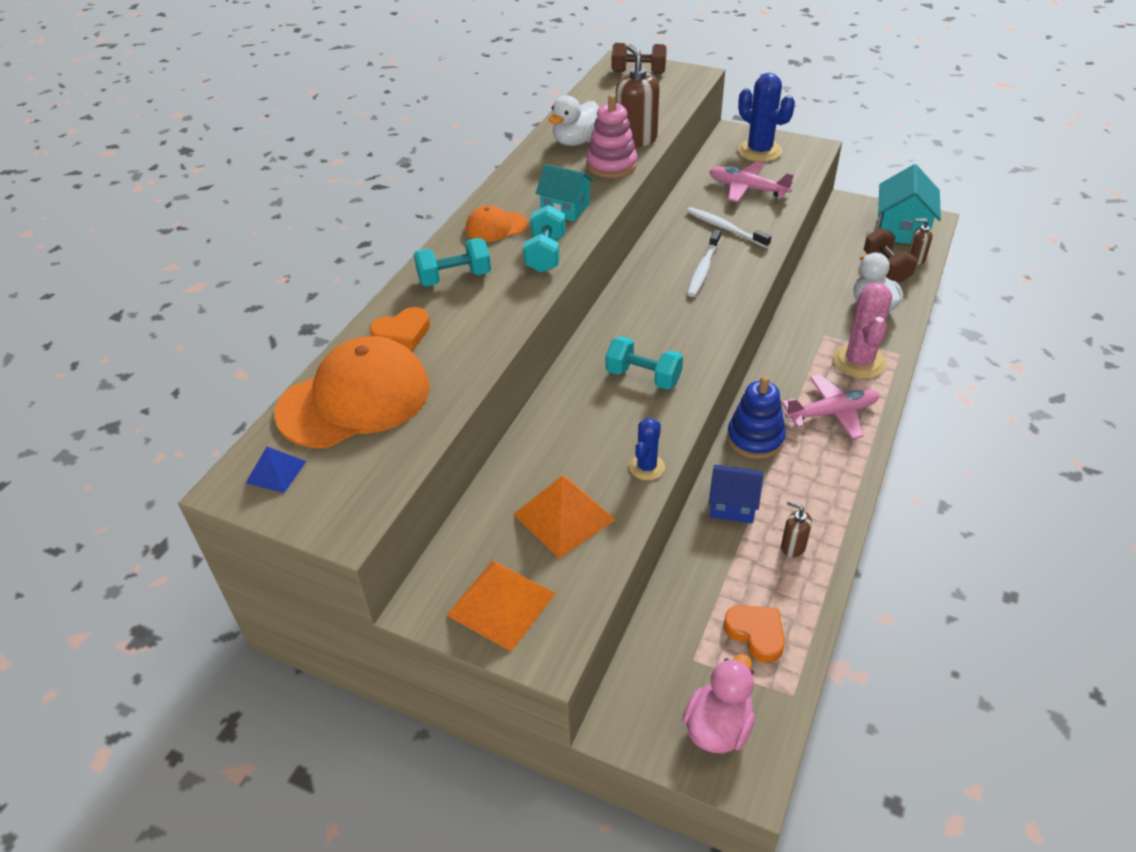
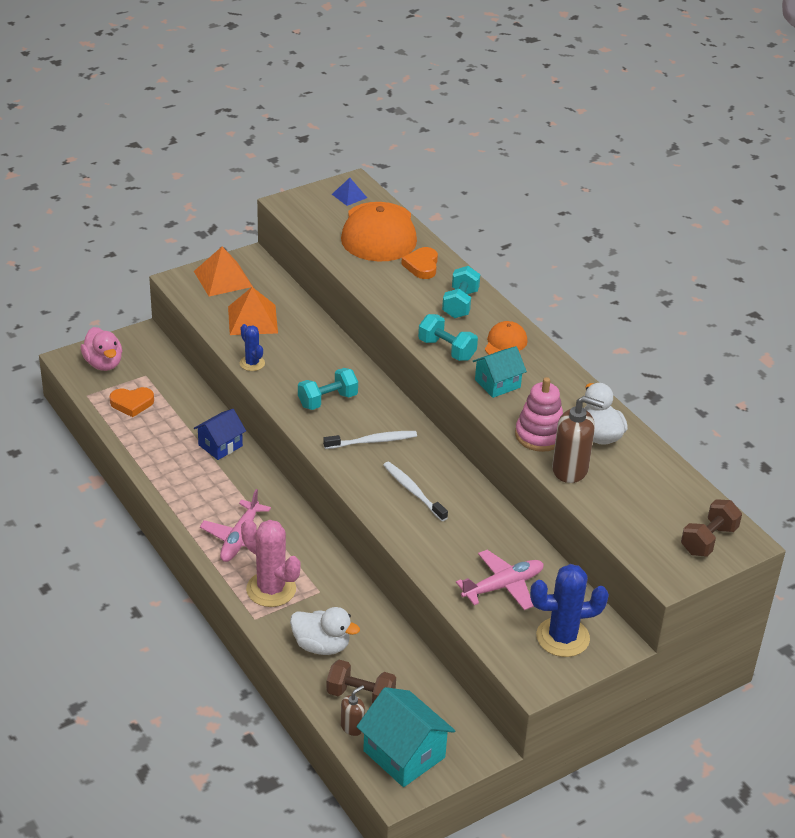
camera: 120 degrees right, 5 degrees down
white toothbrush [687,207,771,248] -> white toothbrush moved to [323,431,417,449]
blue stacking toy [727,376,786,459] -> none
brown soap dispenser [781,501,812,558] -> none

